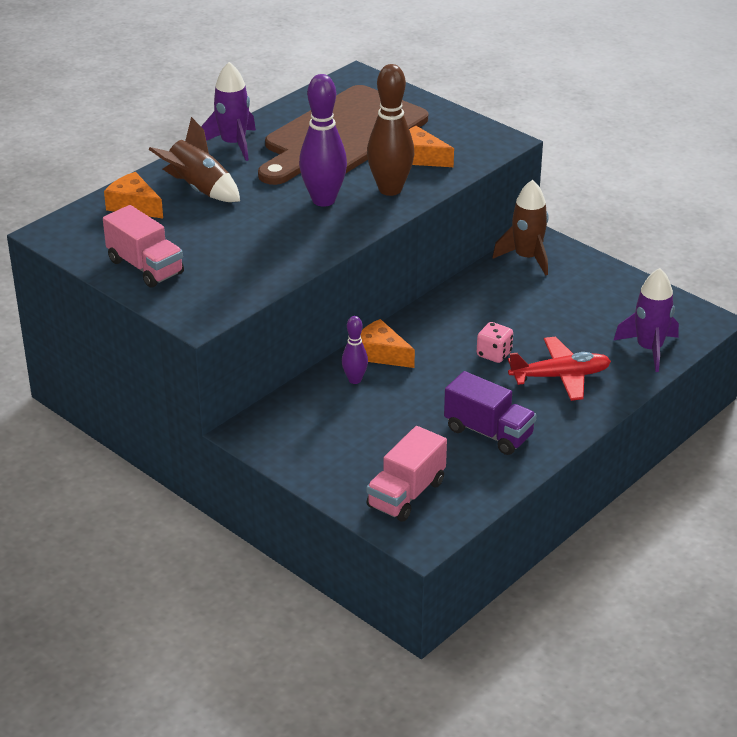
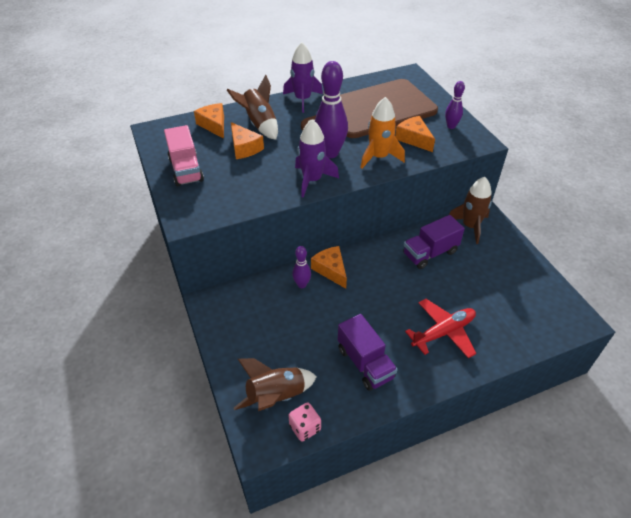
camera: 25 degrees right, 10 degrees up
brown bowling pin [367,64,414,196] -> orange rocket [360,97,405,169]
pink truck [367,426,447,521] -> brown rocket [234,358,317,411]
pink dice [477,322,513,363] -> pink dice moved to [288,402,321,442]
red plane [508,337,611,401] -> red plane turned 45 degrees counterclockwise [405,299,476,358]
purple rocket [614,268,679,372] -> purple rocket moved to [295,120,339,198]
none -> orange cheese [231,122,264,159]
none -> purple truck [403,215,465,269]
none -> purple bowling pin [445,81,465,129]

